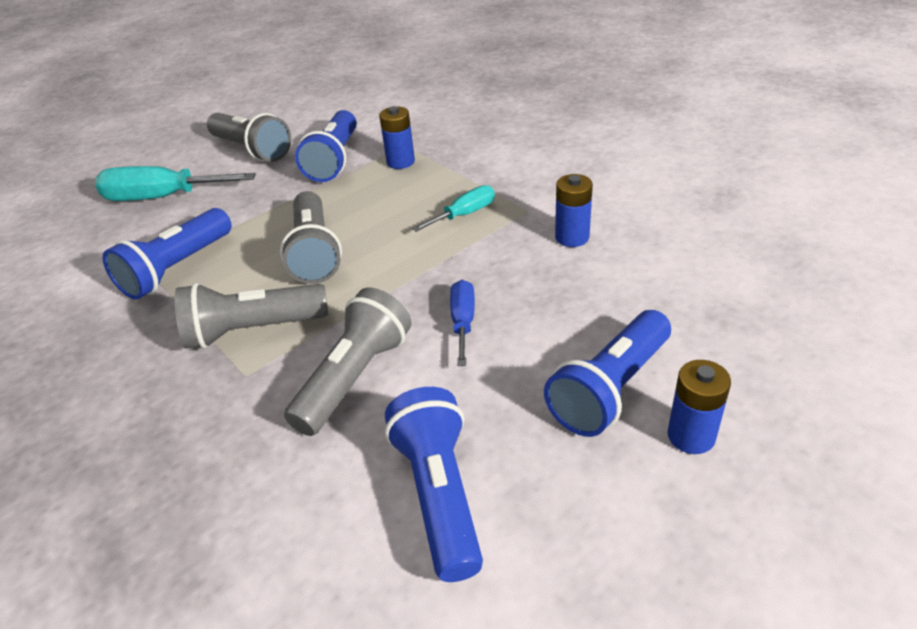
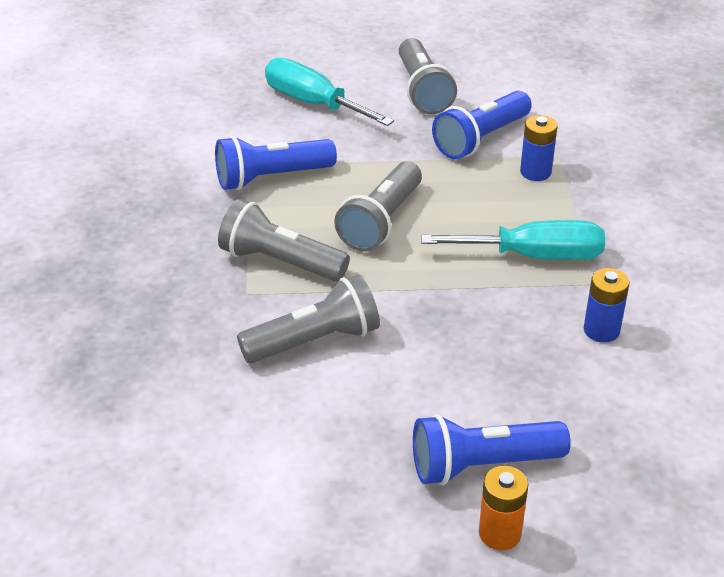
camera: 35 degrees right, 0 degrees up
blue flashlight [385,387,483,582] -> none
turquoise screwdriver [412,185,495,232] -> turquoise screwdriver [421,220,605,260], size x1.76
blue screwdriver [450,280,475,366] -> none
blue battery [668,360,731,454] -> orange battery [479,466,528,550]

